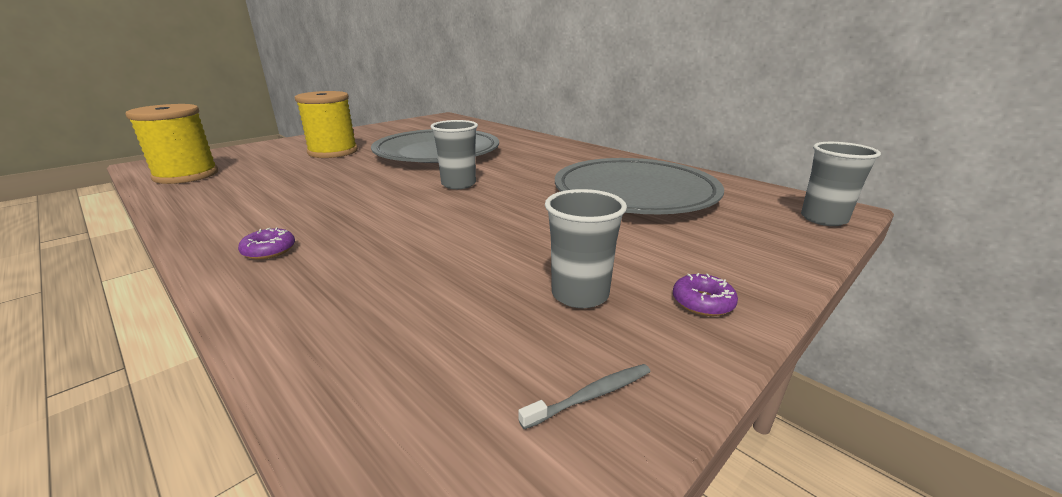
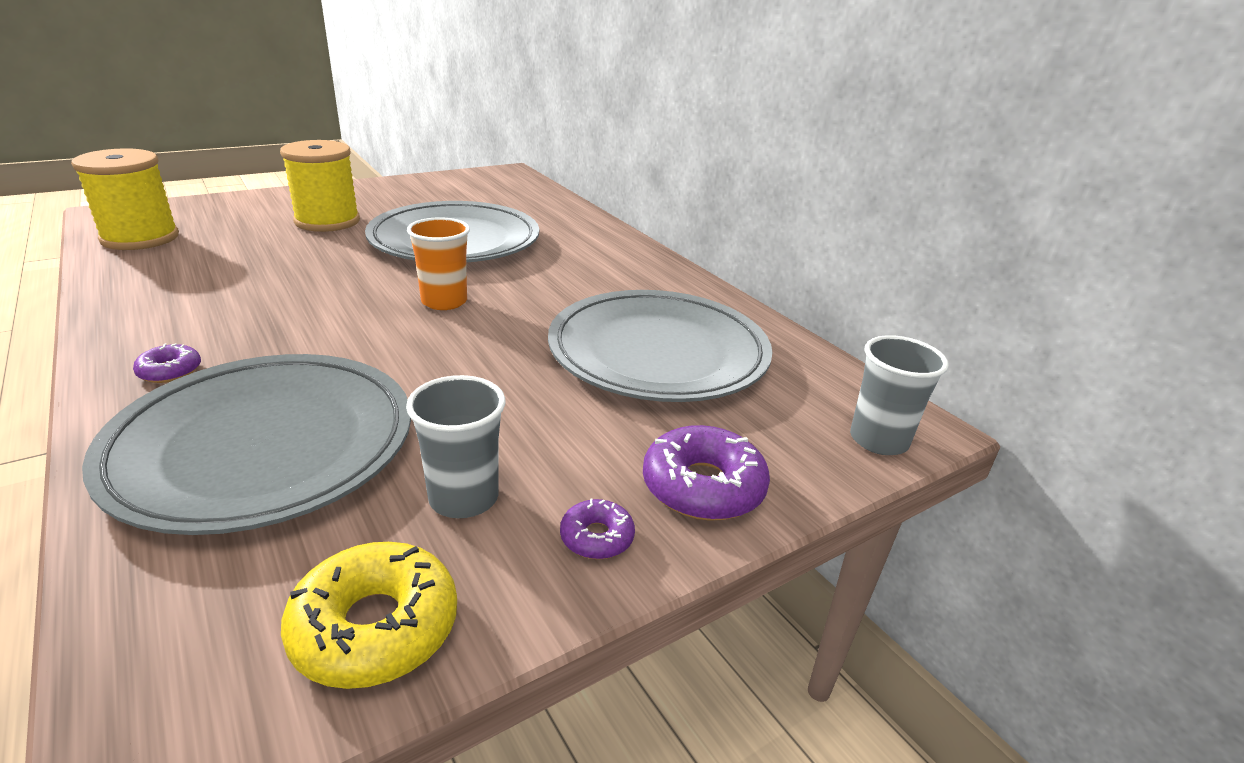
camera: 10 degrees right, 5 degrees up
grey cup [431,120,478,189] -> orange cup [407,217,470,310]
grey toothbrush [518,364,651,429] -> yellow donut [281,542,457,689]
none -> grey plate [82,354,411,535]
none -> purple donut [643,425,770,521]

